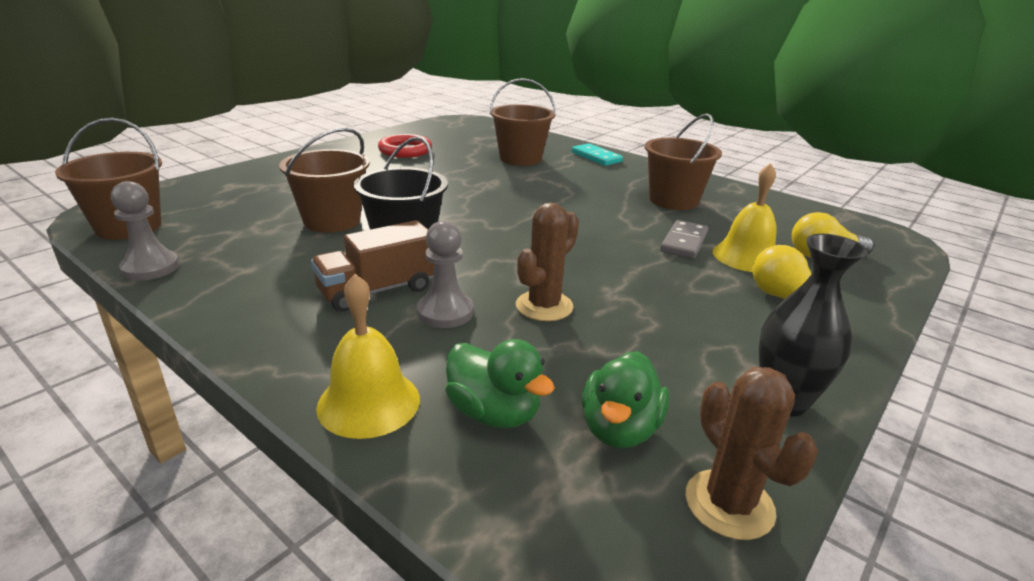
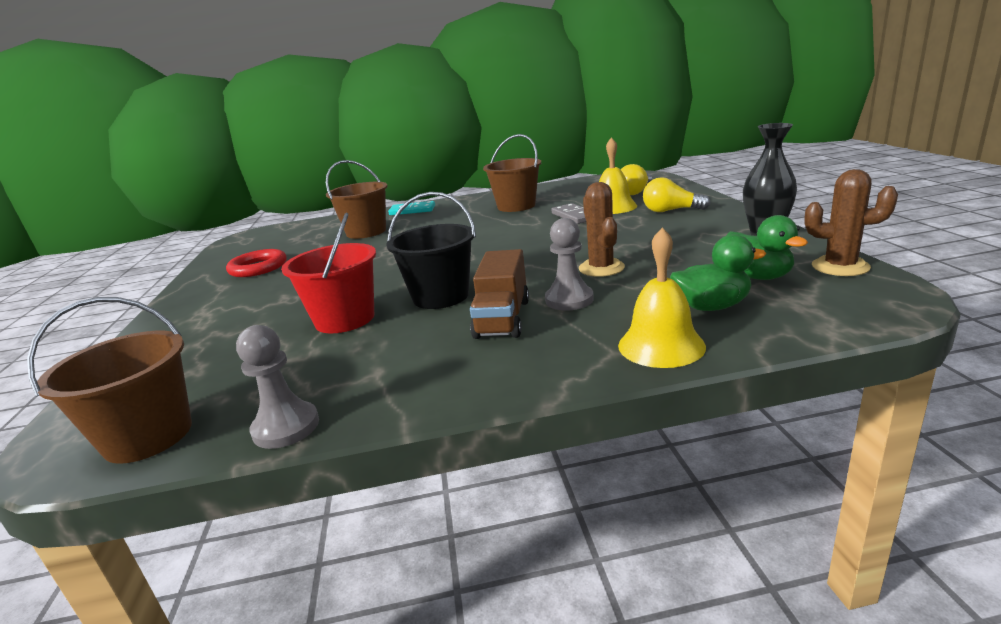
camera: 45 degrees left, 5 degrees down
brown bucket [279,127,370,233] -> red bucket [281,213,376,333]

